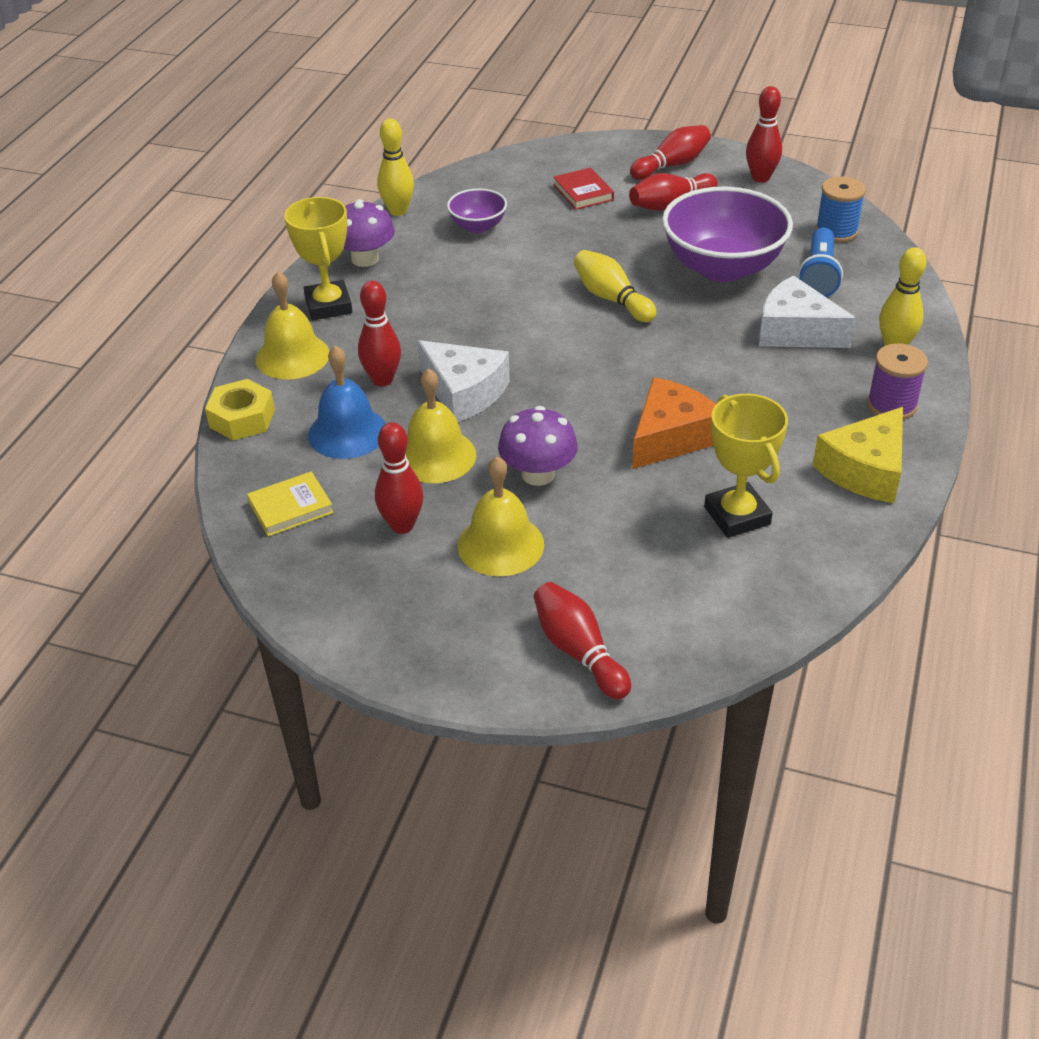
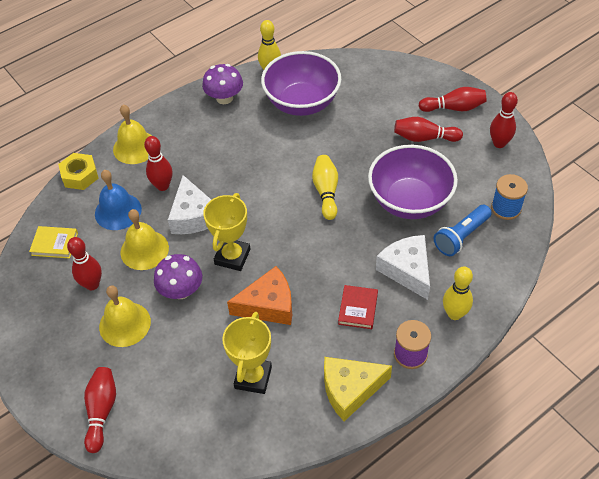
camera: 35 degrees right, 10 degrees up
yellow trophy [284,197,352,320] -> yellow trophy moved to [203,193,250,271]
purple bowl [447,188,507,233] -> purple bowl [261,51,341,116], size x2.02
red book [553,168,614,210] -> red book moved to [338,285,378,329]

